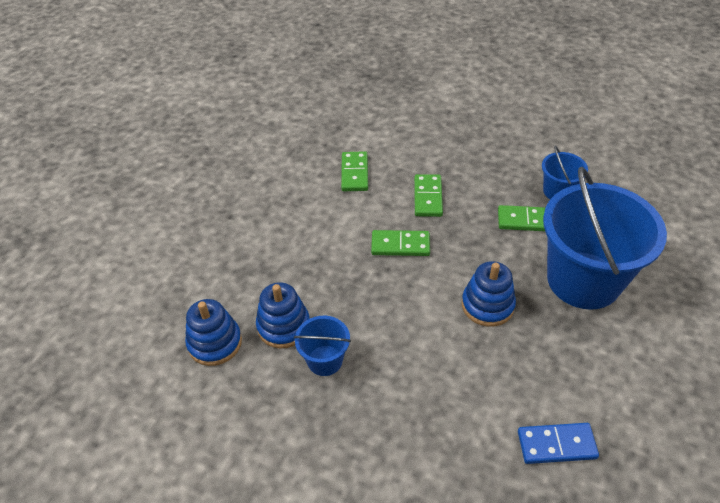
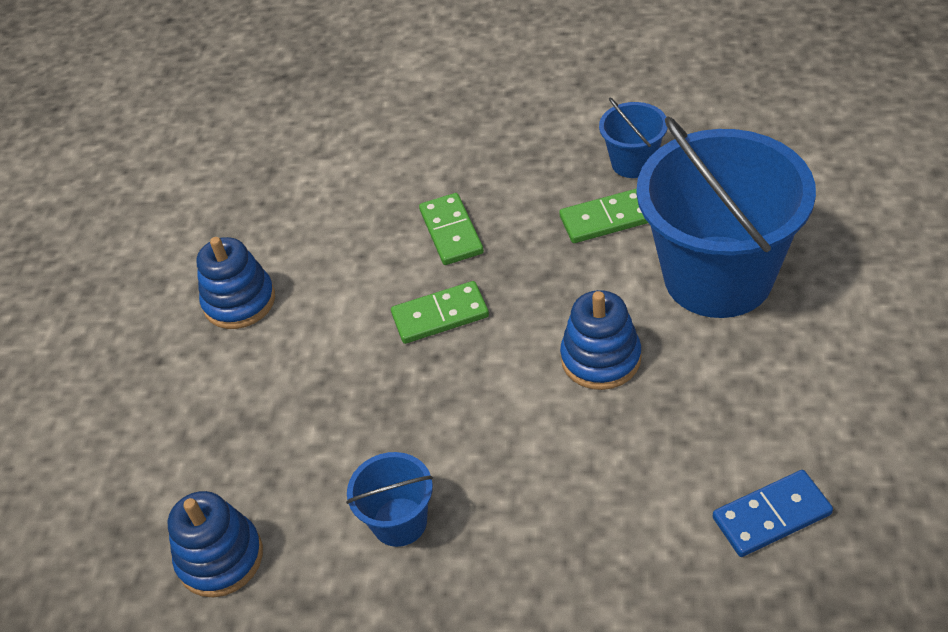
camera: 15 degrees left, 0 degrees up
blue stacking toy [256,282,309,349] -> blue stacking toy moved to [196,237,275,329]
green domino [341,151,368,191] -> none

